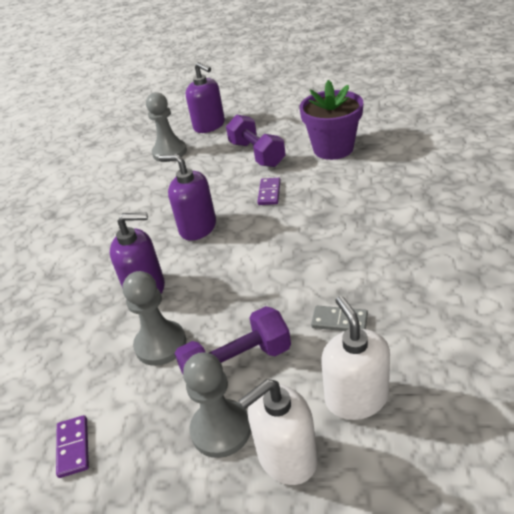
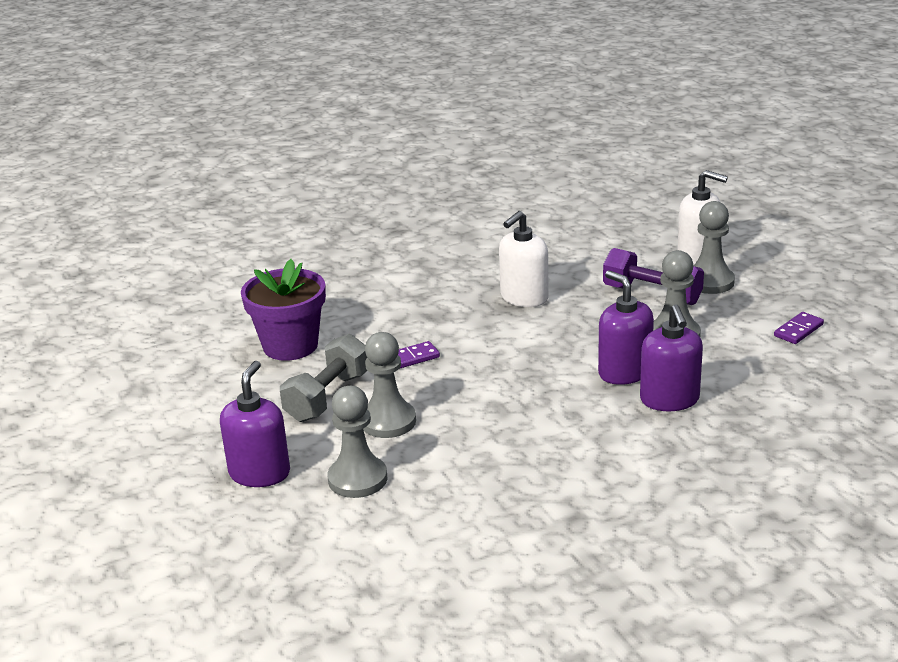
camera: 125 degrees left, 10 degrees down
purple soap dispenser [159,154,216,241] -> purple soap dispenser moved to [640,304,703,411]
purple dumbbell [226,114,286,167] -> grey dumbbell [280,334,367,422]
grey domino [311,306,368,331] -> none
white soap dispenser [321,296,390,420] -> white soap dispenser moved to [499,211,549,307]
none -> grey pawn [363,332,416,438]

